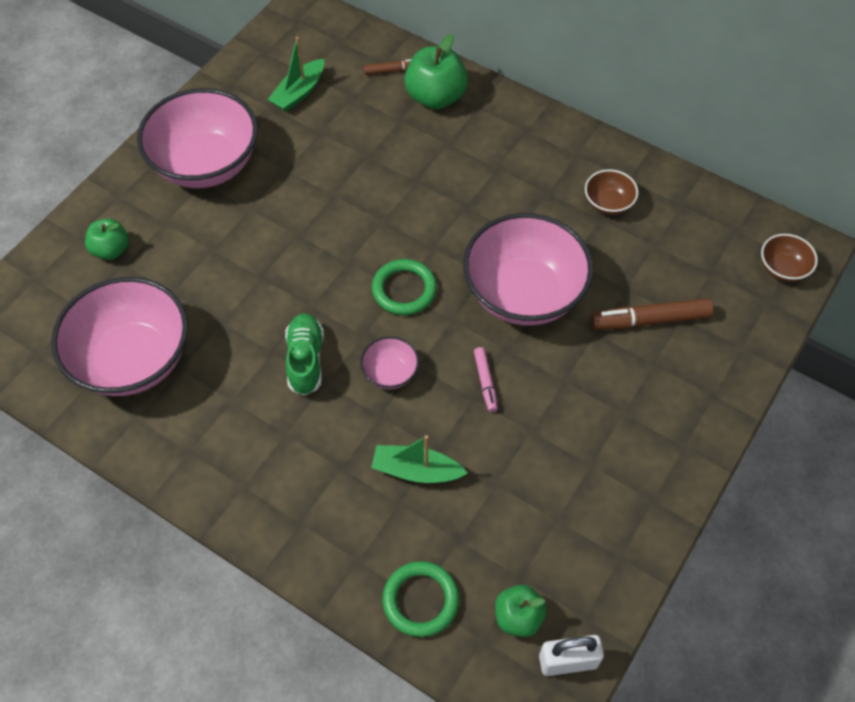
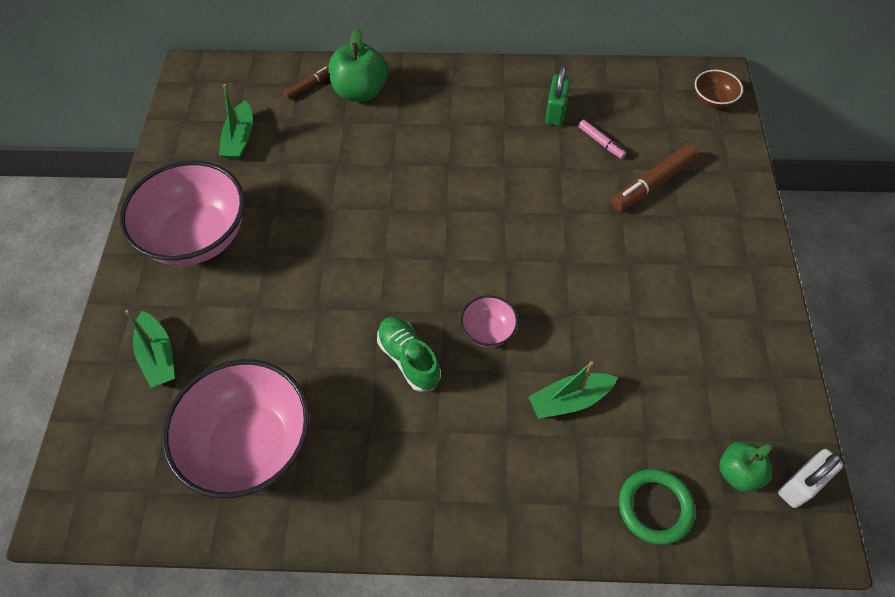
camera: 30 degrees left, 0 degrees up
green apple [85,219,129,260] -> green boat [125,310,175,388]
green ring [372,259,437,315] -> none
pink bowl [463,213,593,325] -> none
pink marker [474,347,498,412] -> pink marker moved to [578,120,626,159]
brown bowl [585,170,638,215] -> green padlock [545,66,570,126]

